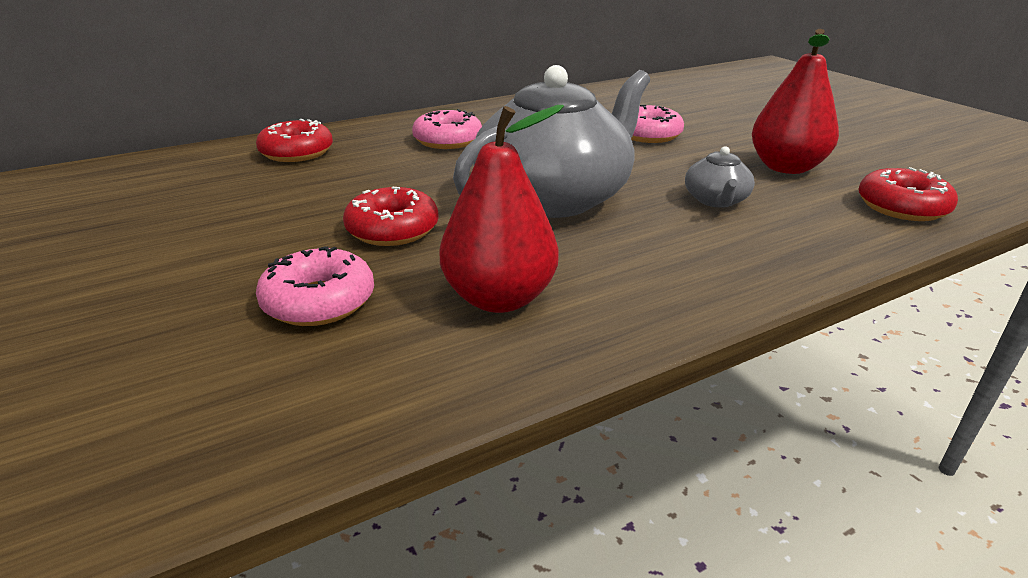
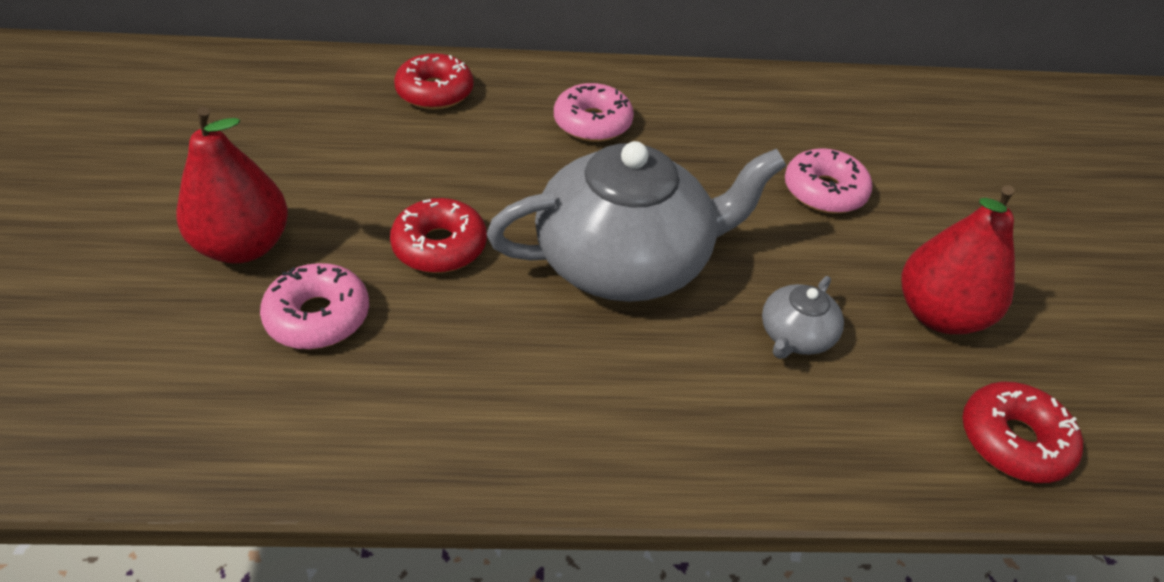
camera: 25 degrees right, 15 degrees up
red pear [440,105,564,313] -> red pear moved to [177,106,288,263]

